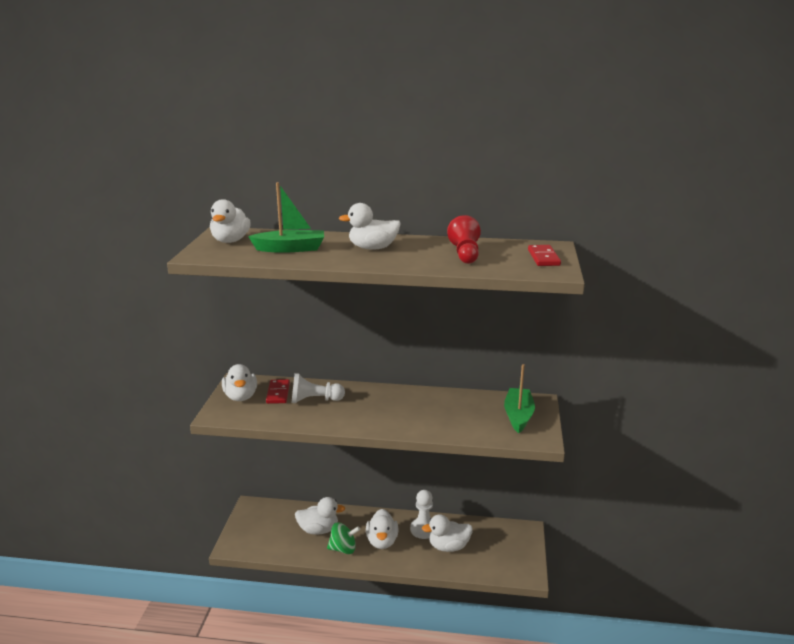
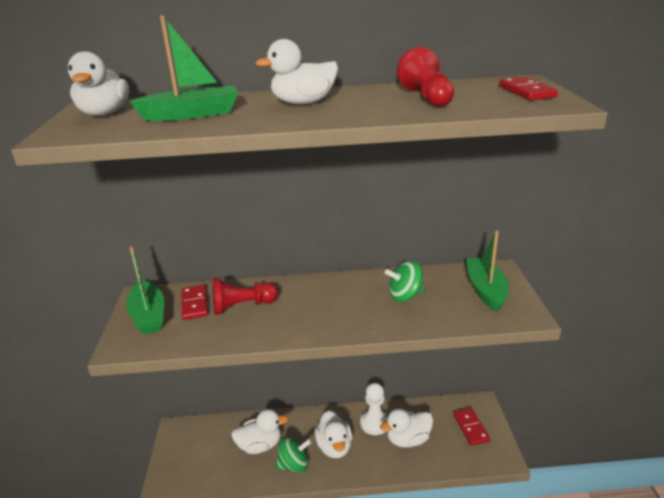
camera: 10 degrees left, 5 degrees up
white duck [222,364,257,401] -> green boat [126,246,164,335]
white pawn [291,373,345,403] -> red pawn [213,278,278,315]
none -> green spinning top [385,260,425,302]
none -> red domino [453,408,490,446]

